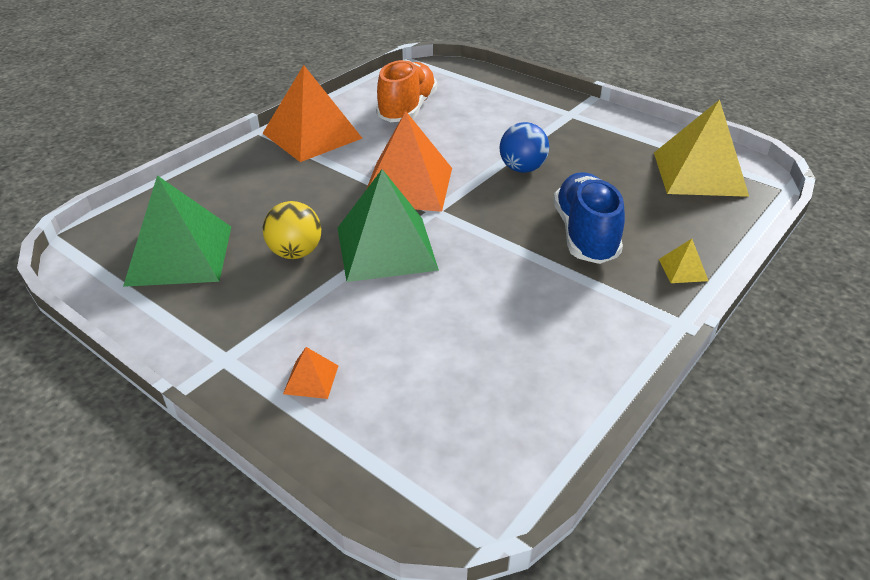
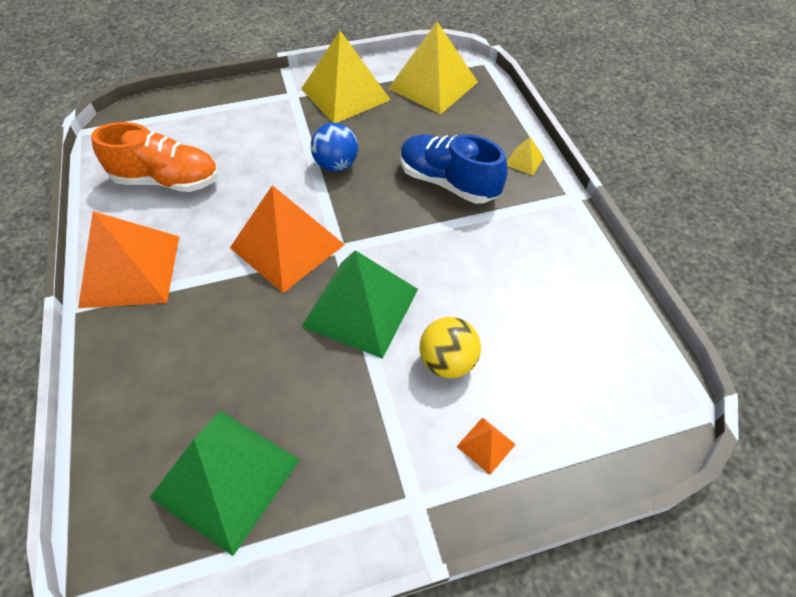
camera: 55 degrees left, 15 degrees up
yellow ball [263,201,321,259] -> yellow ball moved to [420,317,481,378]
orange shoe [376,59,437,122] -> orange shoe turned 135 degrees clockwise [91,122,218,192]
none -> yellow pyramid [301,31,391,123]

